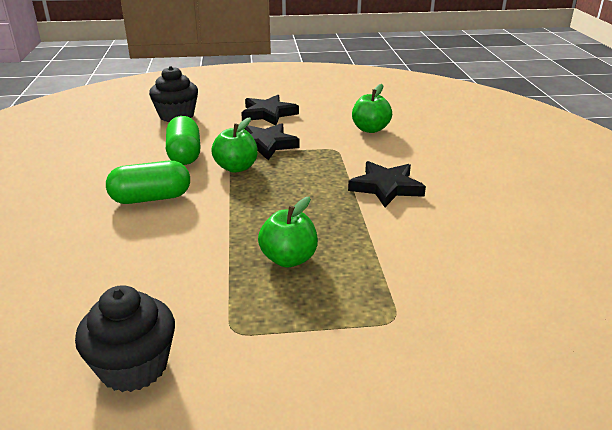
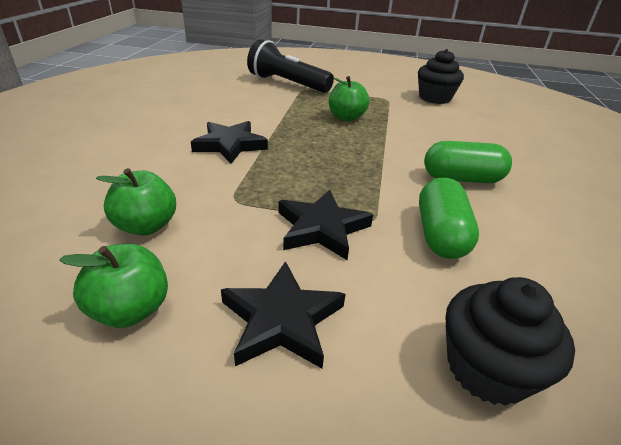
camera: 165 degrees left, 5 degrees up
green apple [211,117,258,173] -> green apple moved to [59,244,168,328]
none -> black flashlight [247,39,334,93]

